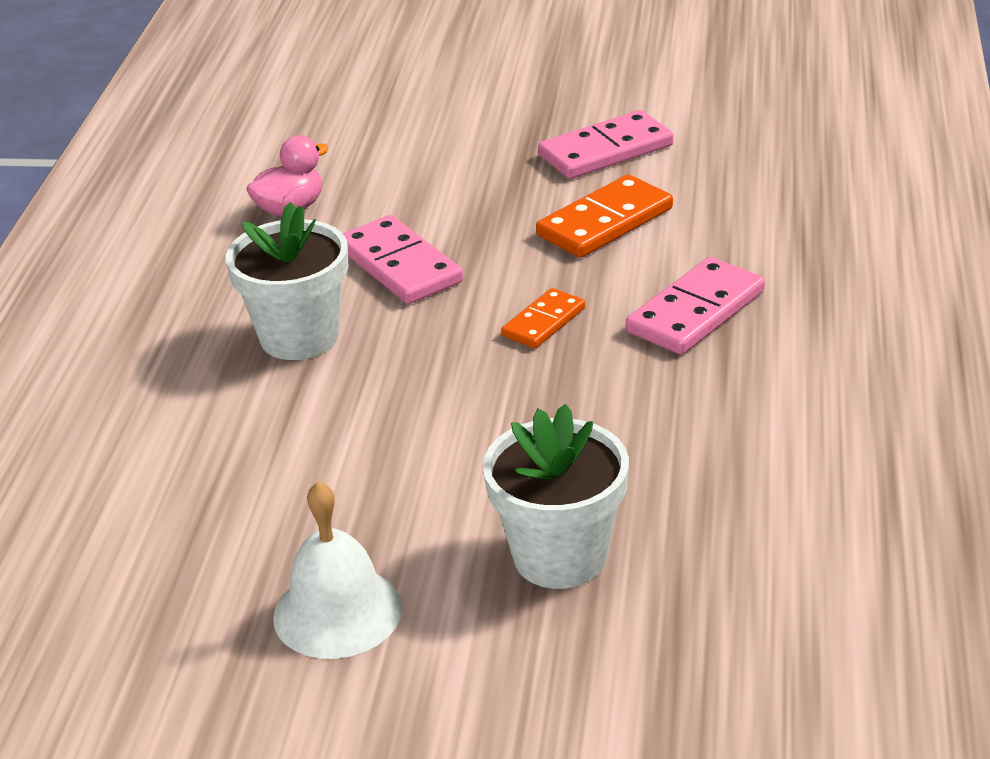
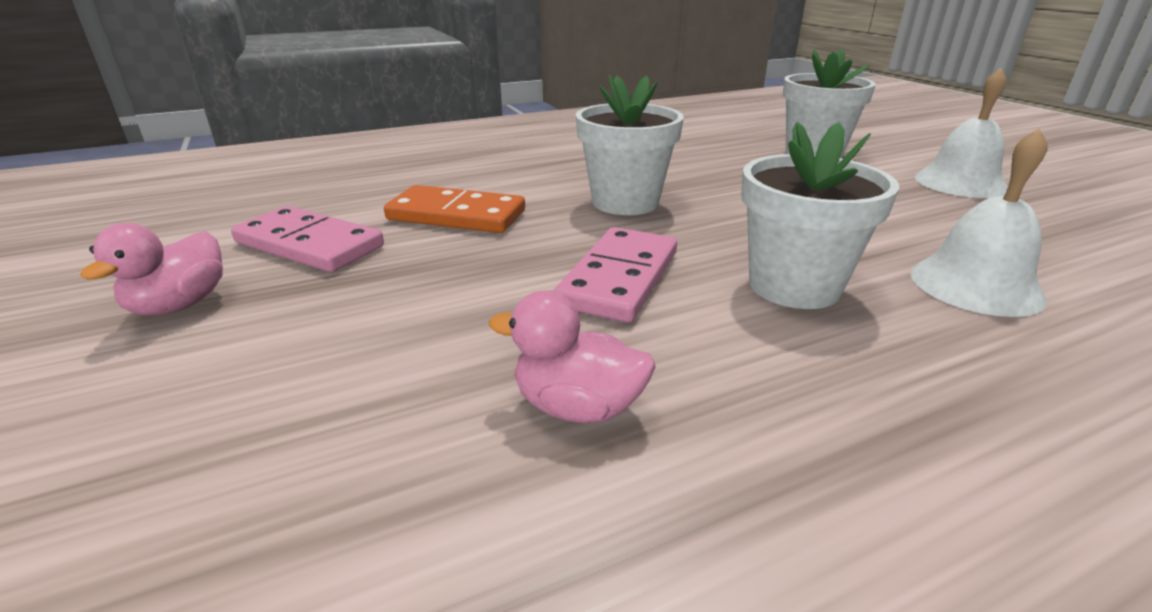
camera: 125 degrees left, 5 degrees down
orange domino [501,288,585,348] -> white flower pot [576,75,684,215]
pink domino [626,257,765,355] -> none
none -> pink duck [80,223,223,315]
none -> white bell [910,128,1048,317]

